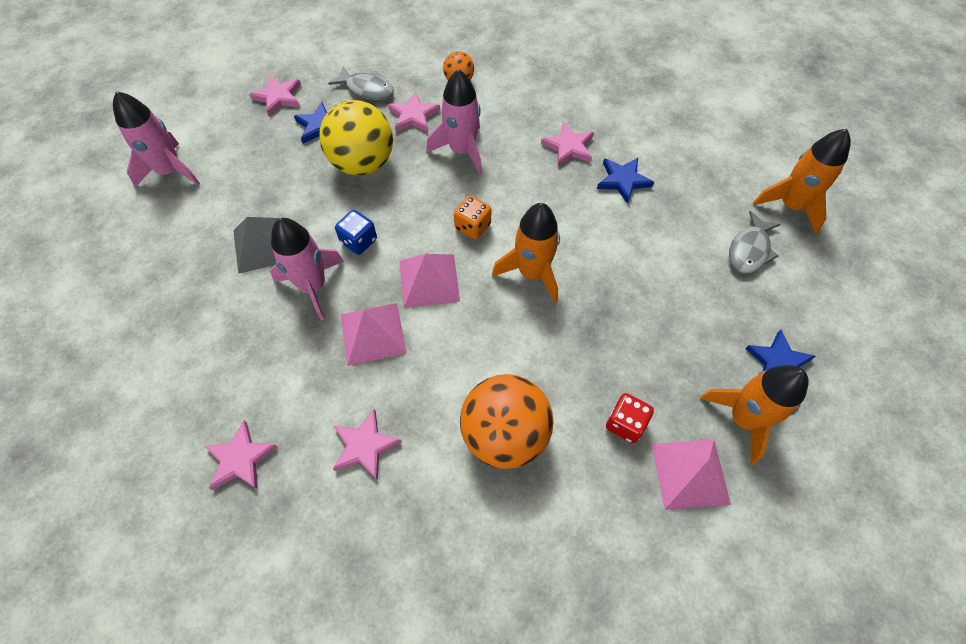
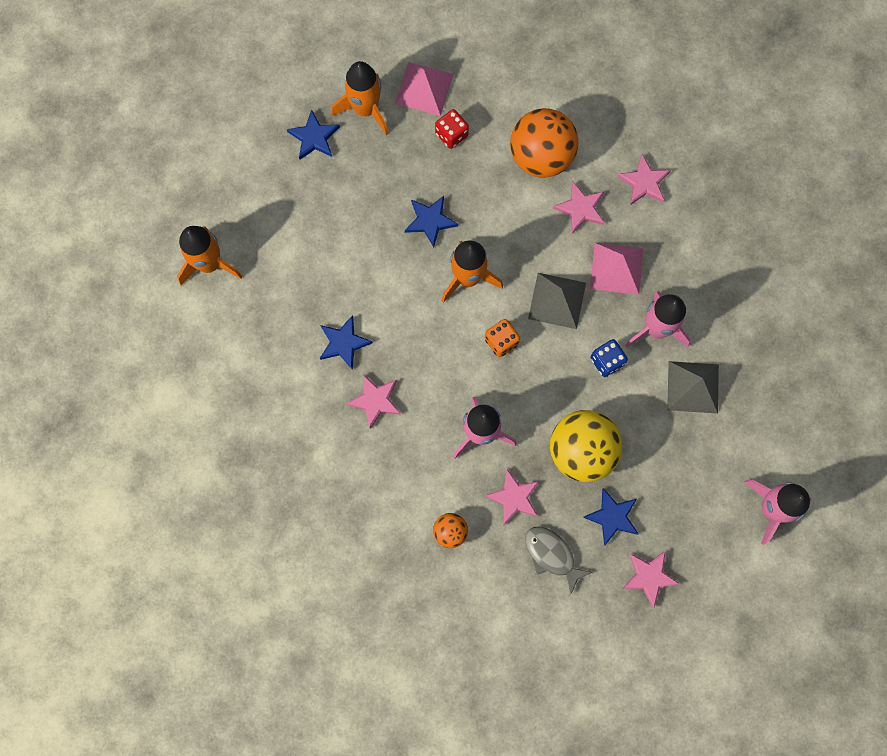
camera: 160 degrees left, 15 degrees up
pink star [204,421,278,490] -> pink star moved to [553,182,604,234]
pink pyramid [400,254,460,308] -> grey pyramid [528,273,586,329]
grey fish [729,211,781,274] -> none
none -> blue star [405,196,458,247]

